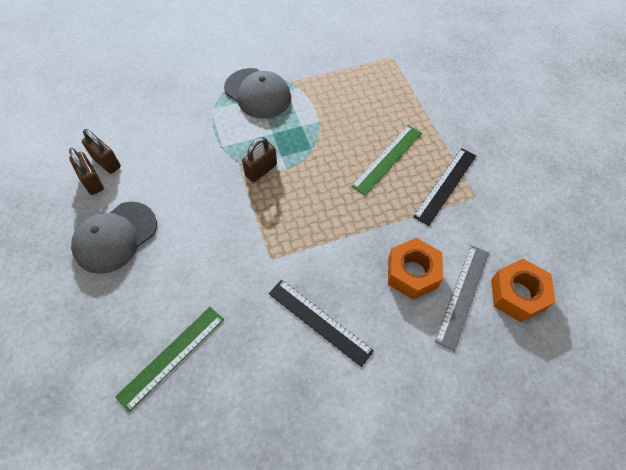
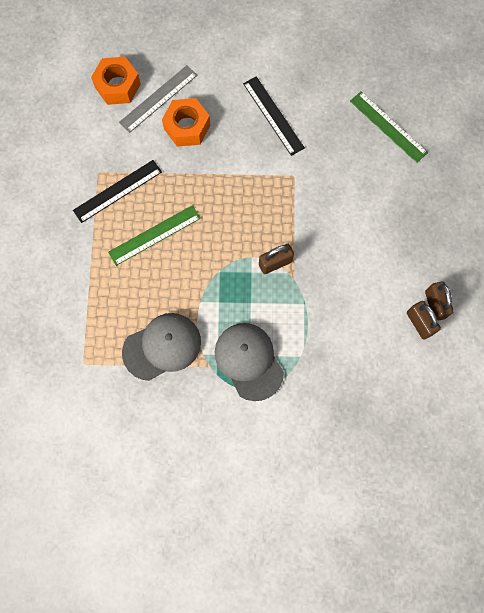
camera: 160 degrees left, 15 degrees up
grey cap [71,202,157,274] -> grey cap moved to [122,313,201,381]
green ruler [115,307,224,412] -> green ruler turned 75 degrees clockwise [350,92,428,163]

